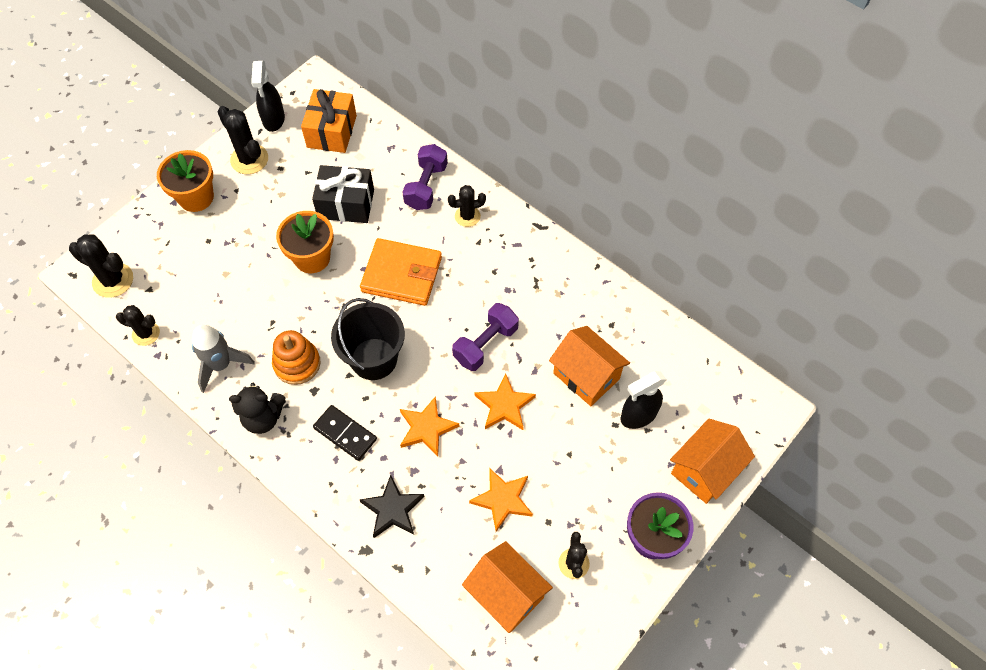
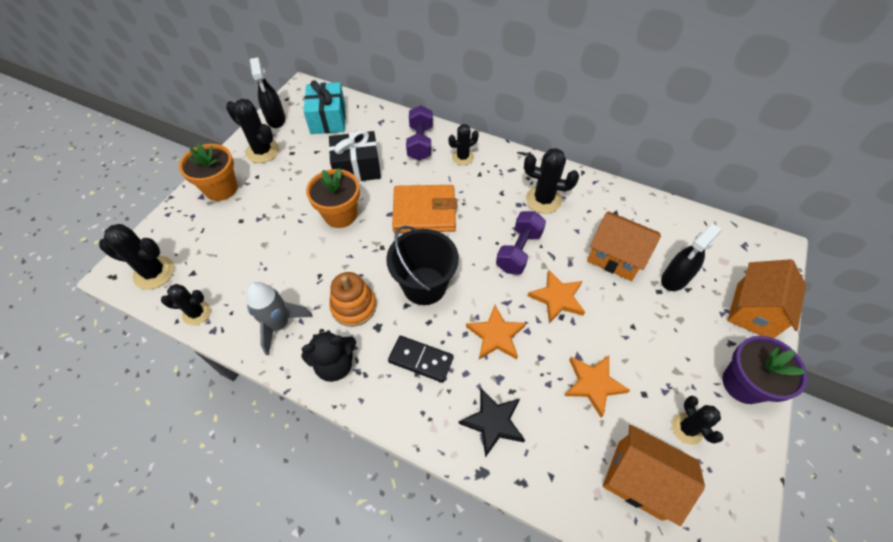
camera: 15 degrees left, 5 degrees down
orange gift [301,89,357,153] -> turquoise gift [303,80,345,134]
none -> black cactus [524,148,579,214]

